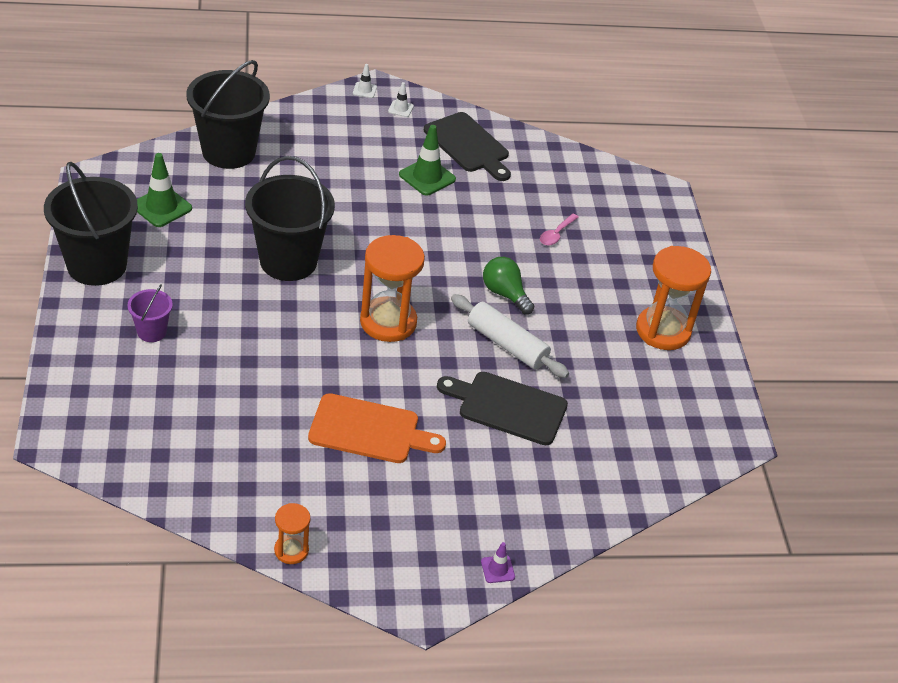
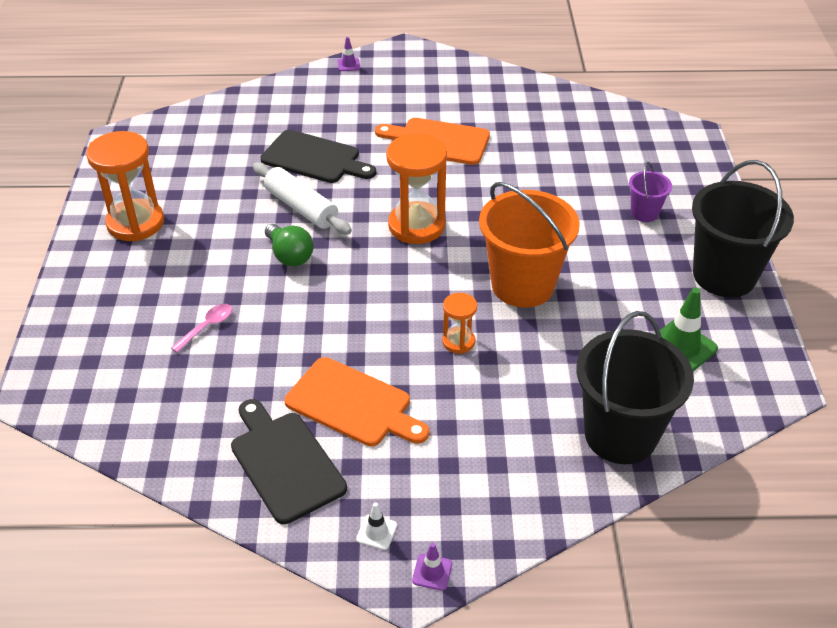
camera: 170 degrees left, 0 degrees up
black bucket [245,156,335,281] -> orange bucket [479,182,580,308]
orange hourglass [274,503,310,564] -> orange hourglass moved to [442,293,477,354]
white traffic cone [353,64,377,98] -> purple traffic cone [412,543,452,591]
green traffic cone [399,125,456,196] -> orange cutting board [284,357,429,446]

